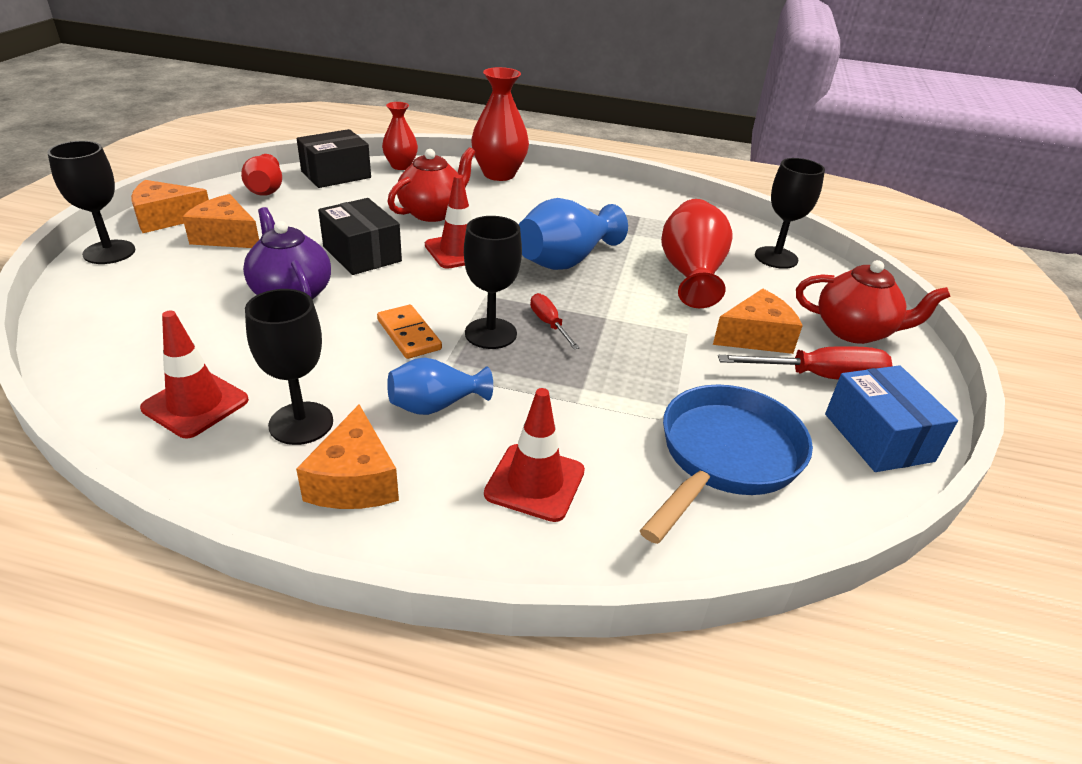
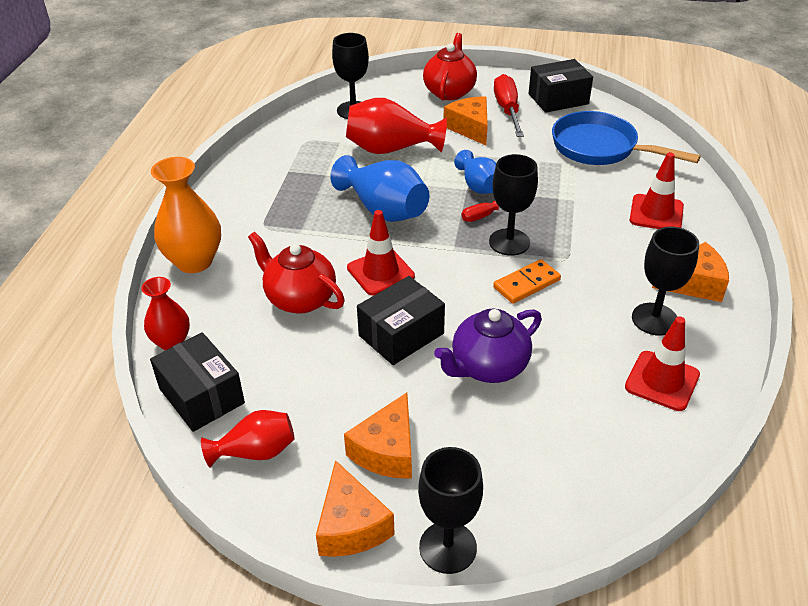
camera: 90 degrees left, 5 degrees up
blue vase [387,357,493,415] -> blue vase moved to [454,150,496,194]
red vase [471,67,529,181] -> orange vase [151,157,221,273]
blue box [825,365,958,472] -> black box [529,59,593,113]

